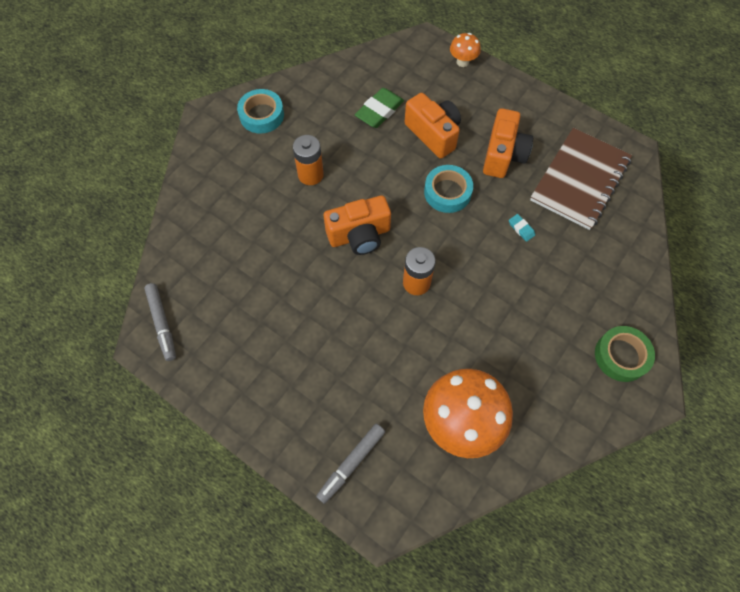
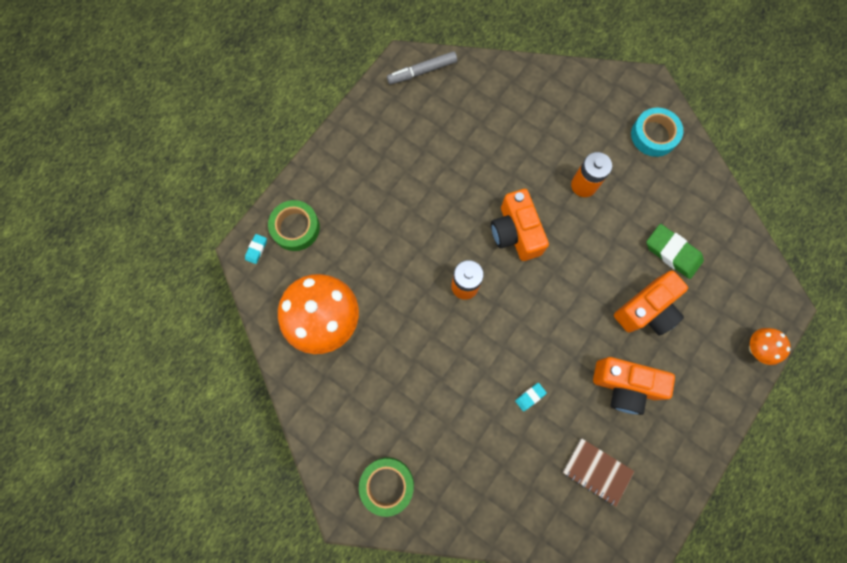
camera: 90 degrees right, 10 degrees up
grey marker [316,424,385,504] -> green tape [268,200,320,251]
turquoise tape [424,165,473,213] -> none
brown notebook [530,128,632,230] -> brown notebook [563,438,634,507], size x0.53
none -> turquoise eraser [245,234,267,264]

